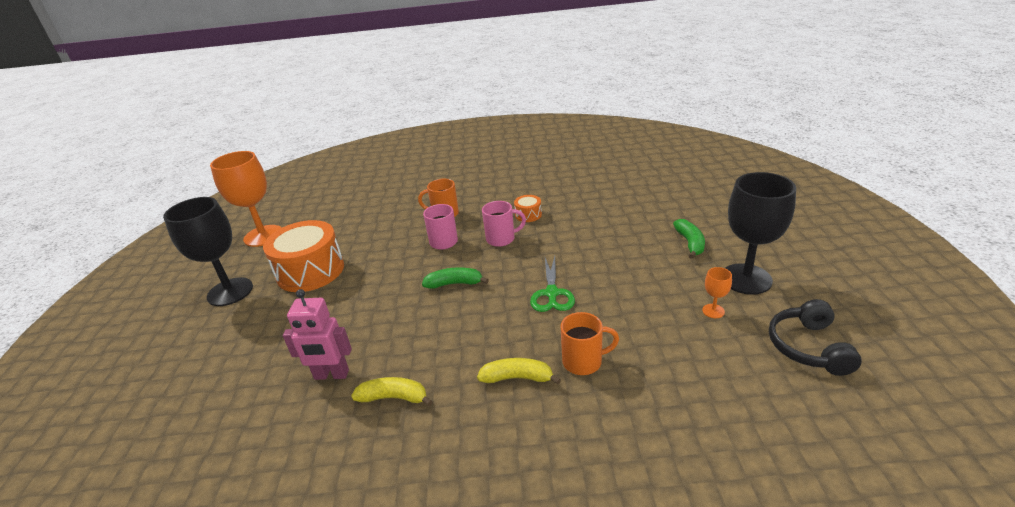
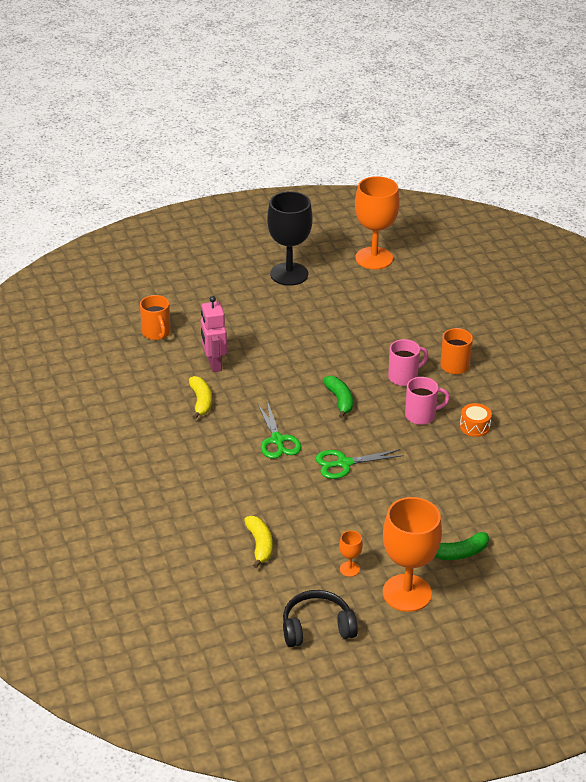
camera: 70 degrees right, 5 degrees up
orange drum [263,220,344,292] -> none
yellow banana [477,358,561,384] -> yellow banana moved to [244,516,273,568]
pink mug [482,201,526,247] -> pink mug turned 75 degrees counterclockwise [405,377,450,425]
orange mug [560,312,619,375] -> orange mug moved to [140,295,170,340]
black goblet [725,172,796,295] -> orange goblet [383,497,442,612]
none -> green scissors [258,401,301,459]

